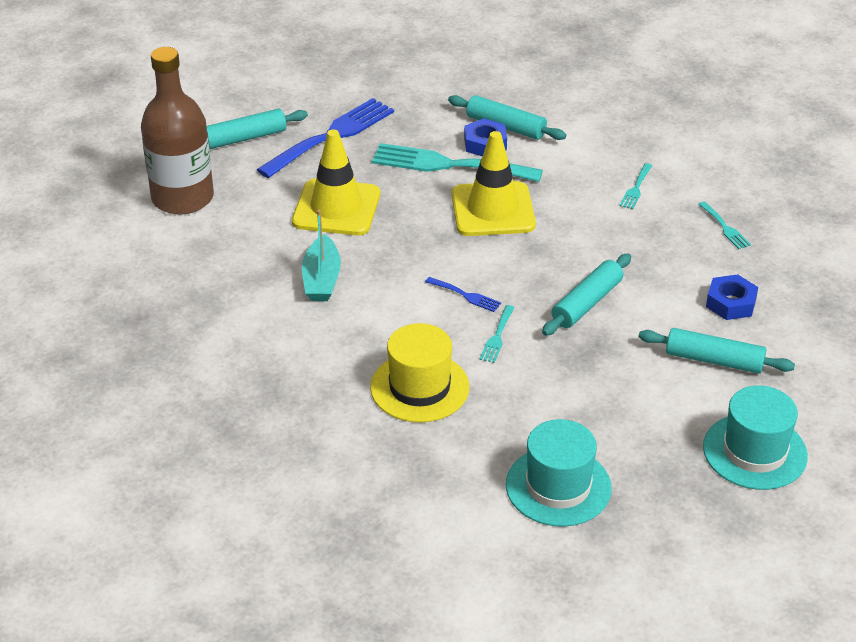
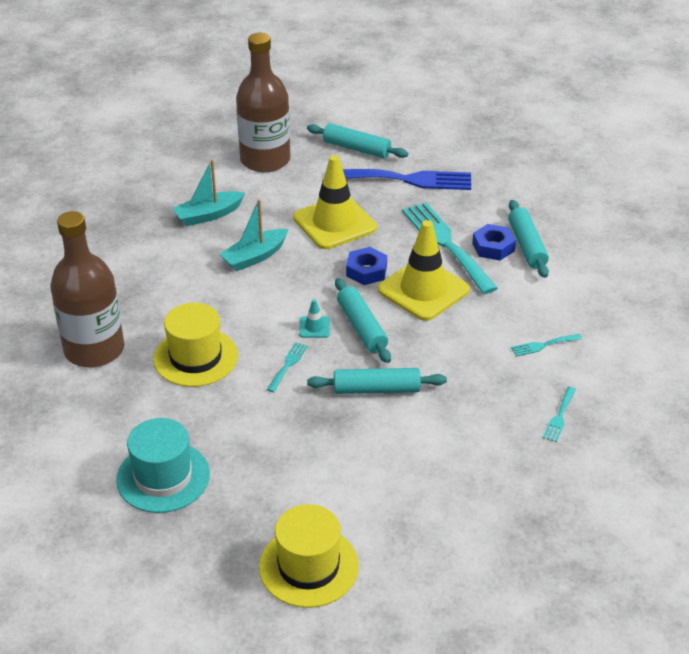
camera: 50 degrees right, 0 degrees up
blue fork [425,277,501,312] -> turquoise traffic cone [299,299,330,338]
turquoise fork [479,305,514,363] -> turquoise fork turned 135 degrees clockwise [267,342,308,392]
turquoise rolling pin [639,328,795,374] -> turquoise rolling pin moved to [335,278,391,363]
turquoise hat [703,386,808,490] -> yellow hat [259,504,359,608]
blue nut [706,274,758,320] -> blue nut moved to [346,247,387,285]
none -> brown bottle [50,211,124,367]
none -> turquoise boat [173,159,245,226]

